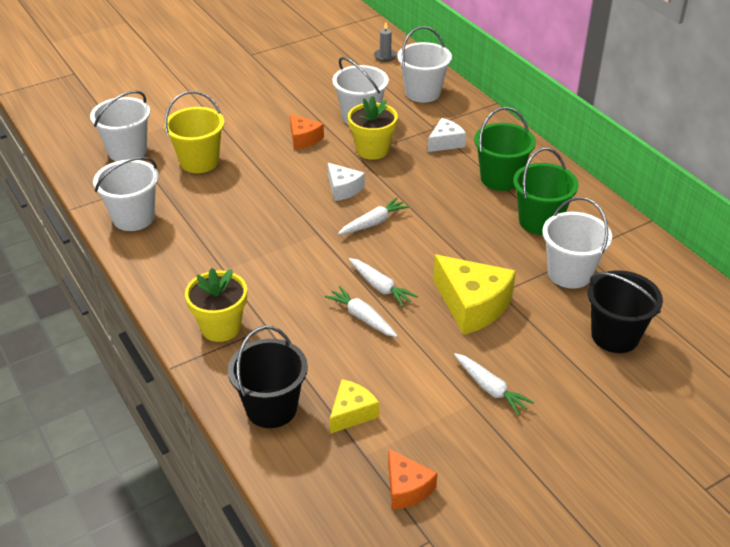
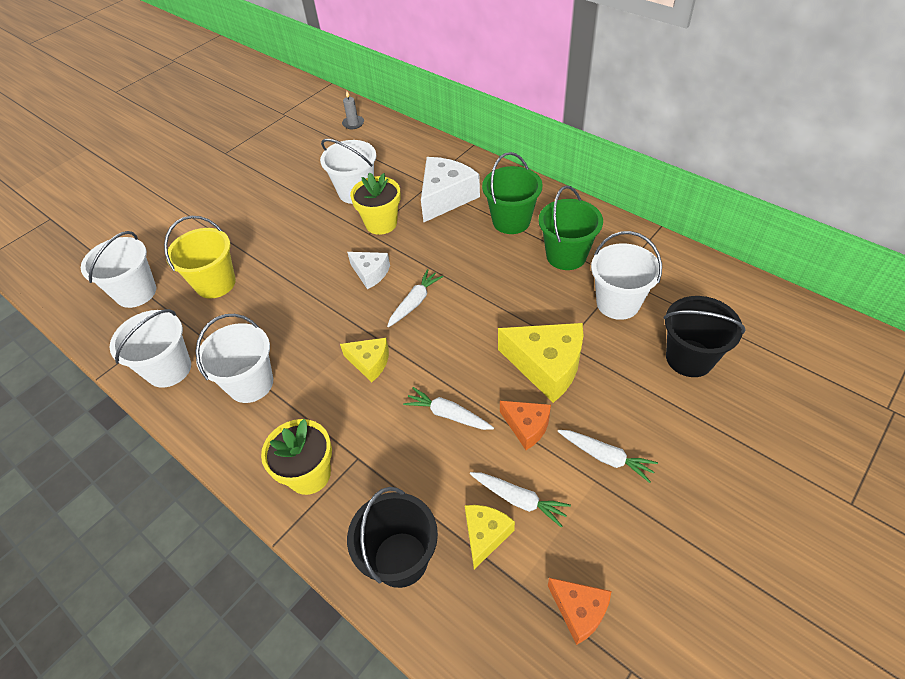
camera: 15 degrees left, 10 degrees up
orange cheese [290,114,324,149] -> orange cheese moved to [500,401,551,450]
white carrot [349,258,418,307] -> white carrot moved to [470,472,571,527]
white bucket [398,26,452,103] -> white bucket moved to [196,314,273,403]
white cheese [428,118,466,152] -> white cheese [421,157,480,222], size x1.75
none -> yellow cheese [340,338,389,382]

